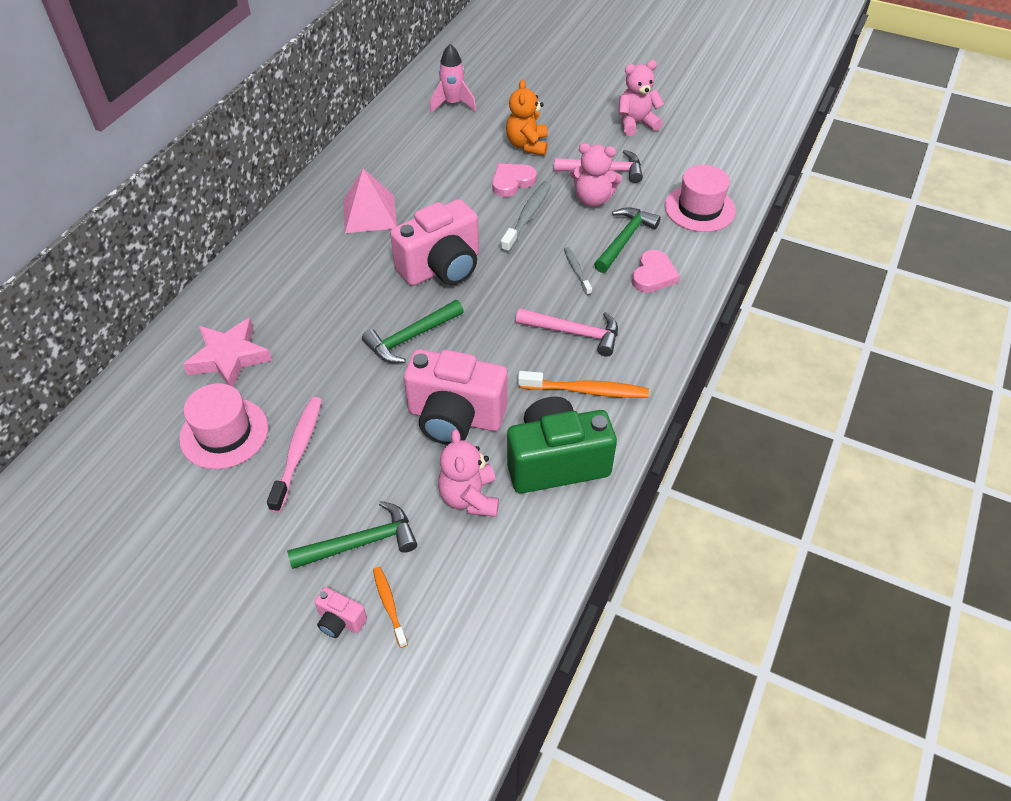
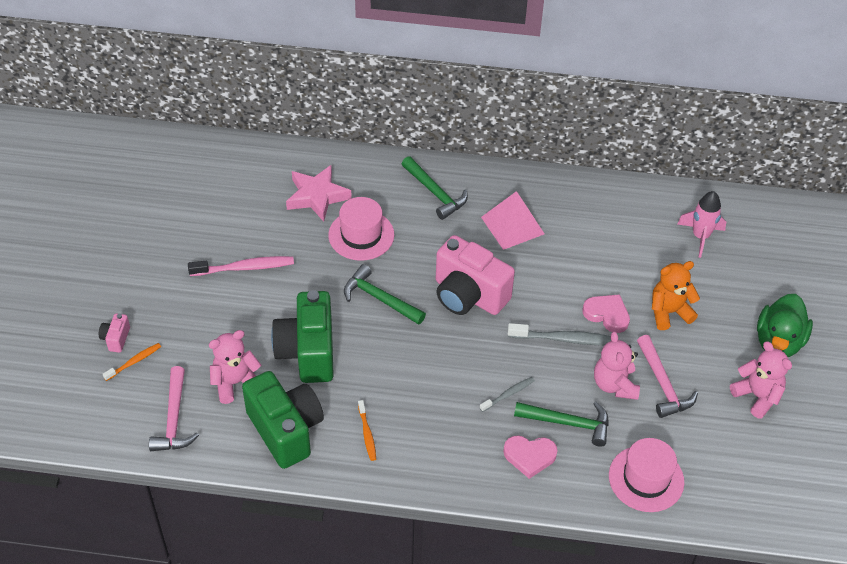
camera: 70 degrees right, 0 degrees up
pink hat [179,383,268,469] -> pink hat moved to [328,197,394,261]
green hammer [287,501,417,569] -> green hammer moved to [402,156,468,220]
pink camera [404,349,508,445] -> green camera [271,290,334,383]
pink hammer [516,308,618,357] -> pink hammer moved to [149,366,199,451]
orange toothbrush [518,371,649,398] -> orange toothbrush [358,400,376,461], size x0.59
none -> green duck [757,294,813,357]

